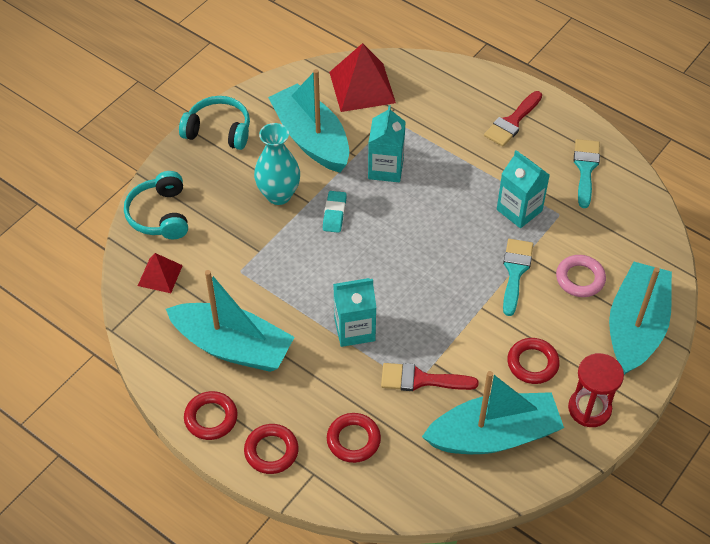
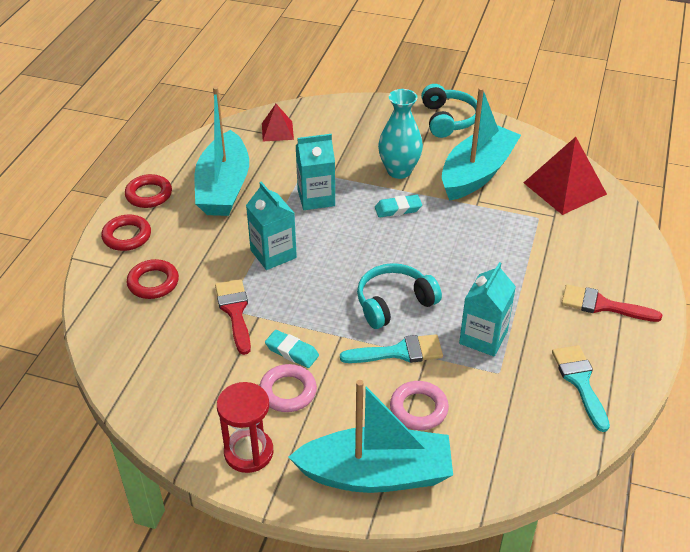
camera: 70 degrees right, 10 degrees down
turquoise headphones [124,171,188,239] -> turquoise headphones moved to [357,263,442,329]
turquoise carton [368,105,406,182] -> turquoise carton moved to [296,134,335,210]
turquoise boat [422,371,564,454] -> none
red ring [507,338,560,384] -> pink ring [259,364,317,412]
turquoise brush [574,139,600,208] -> turquoise brush turned 90 degrees counterclockwise [552,345,610,432]
none -> turquoise eraser [265,330,319,368]

